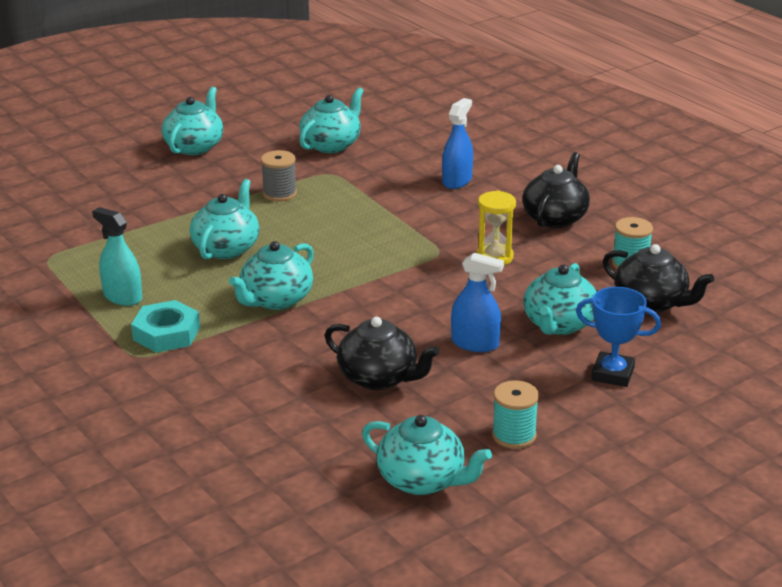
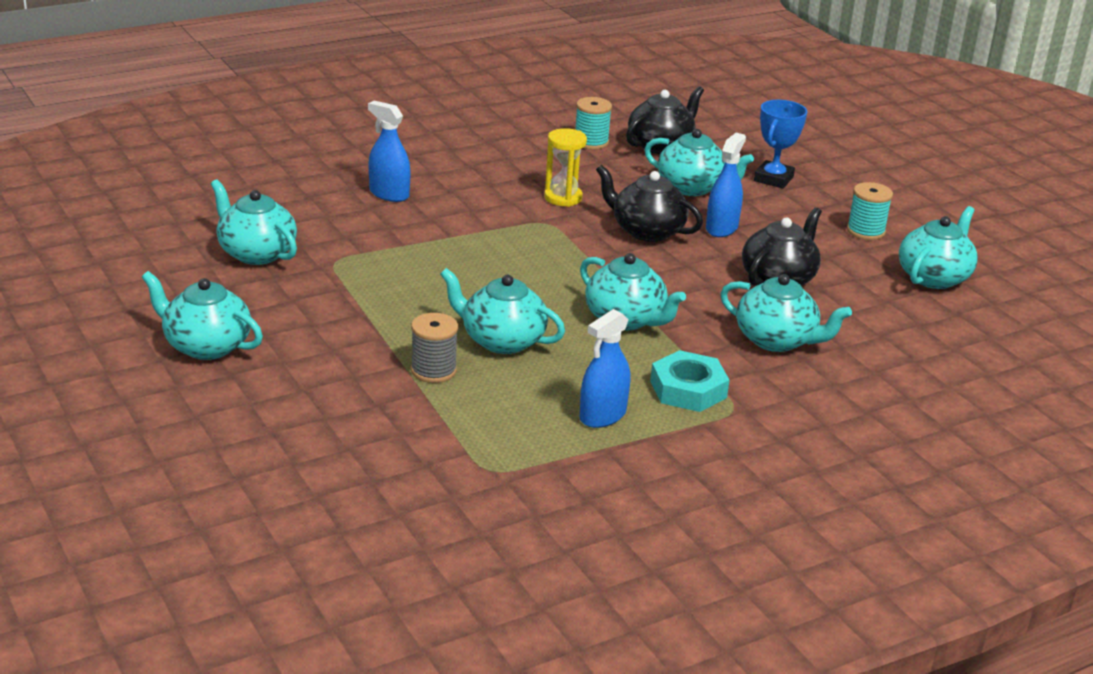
camera: 85 degrees left, 0 degrees up
turquoise spray bottle [92,207,142,306] -> blue spray bottle [580,309,630,428]
grey spool [261,150,297,201] -> grey spool moved to [411,313,458,383]
black teapot [522,152,590,228] -> black teapot moved to [596,165,703,242]
none -> turquoise teapot [720,274,852,352]

